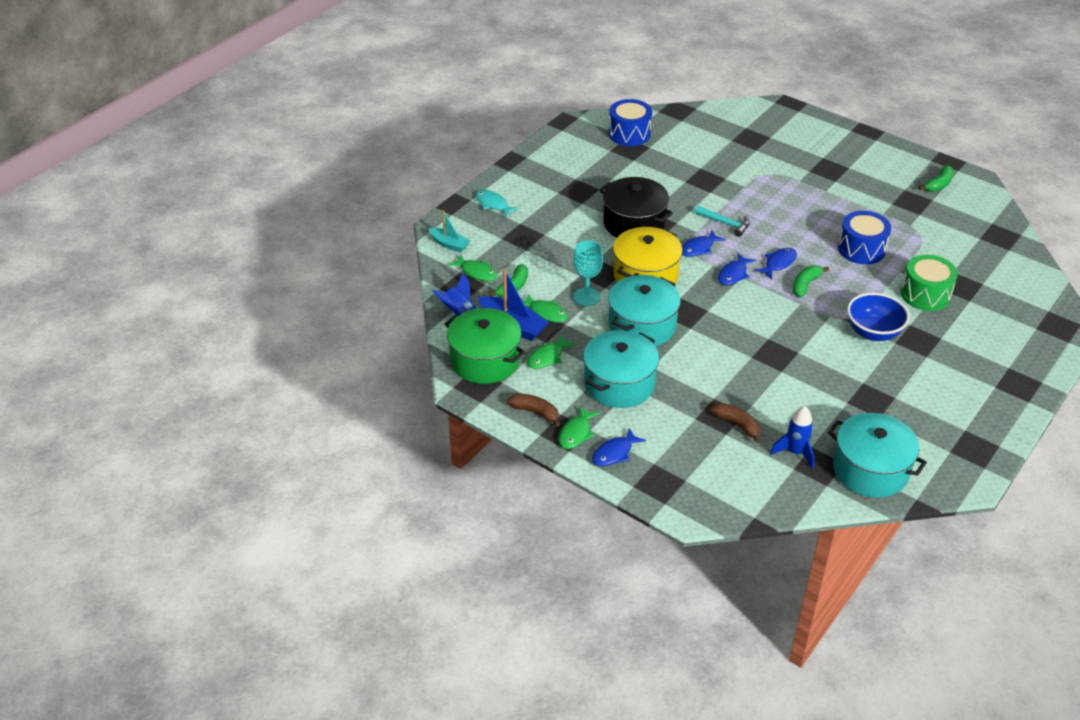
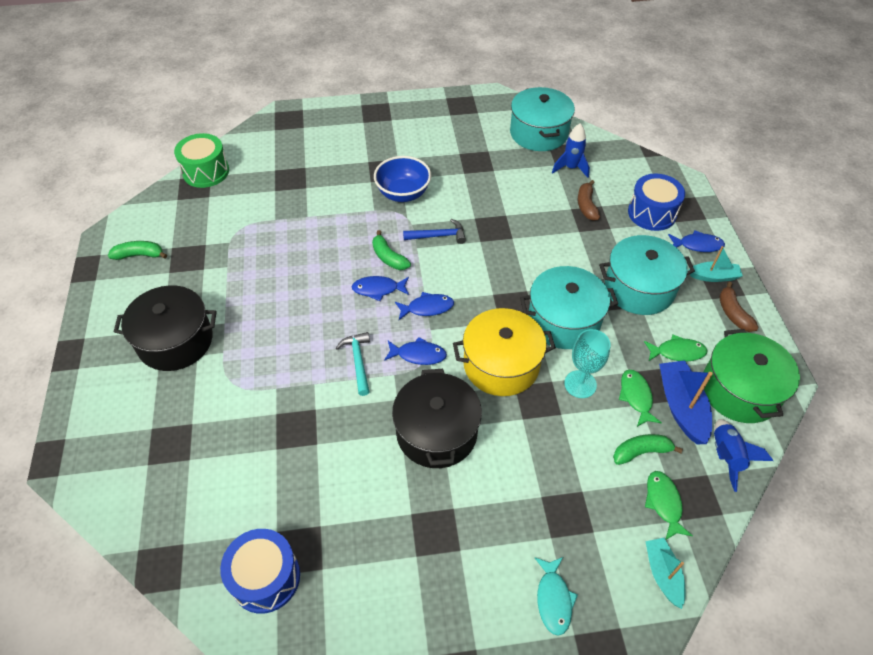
camera: 135 degrees left, 10 degrees up
green fish [559,406,600,449] -> turquoise boat [689,246,743,282]
green banana [793,265,829,297] -> green banana turned 60 degrees clockwise [372,230,411,270]
blue drum [838,211,891,264] -> blue drum moved to [628,174,685,231]
green drum [901,255,958,311] -> green drum moved to [174,133,229,188]
none -> black pot [114,285,217,371]
none -> blue hammer [403,219,466,244]

